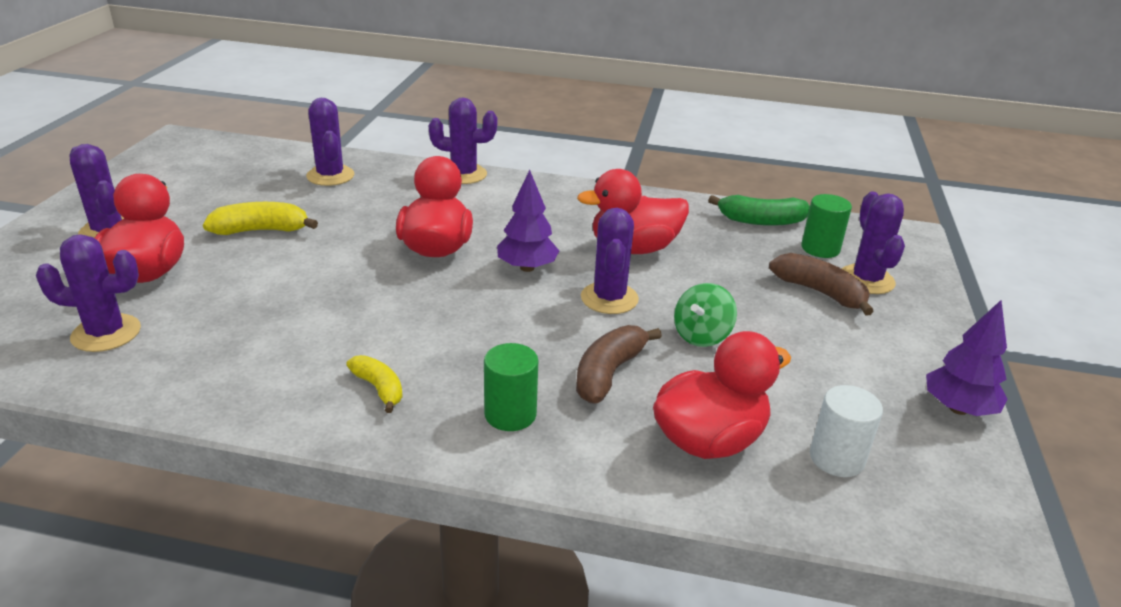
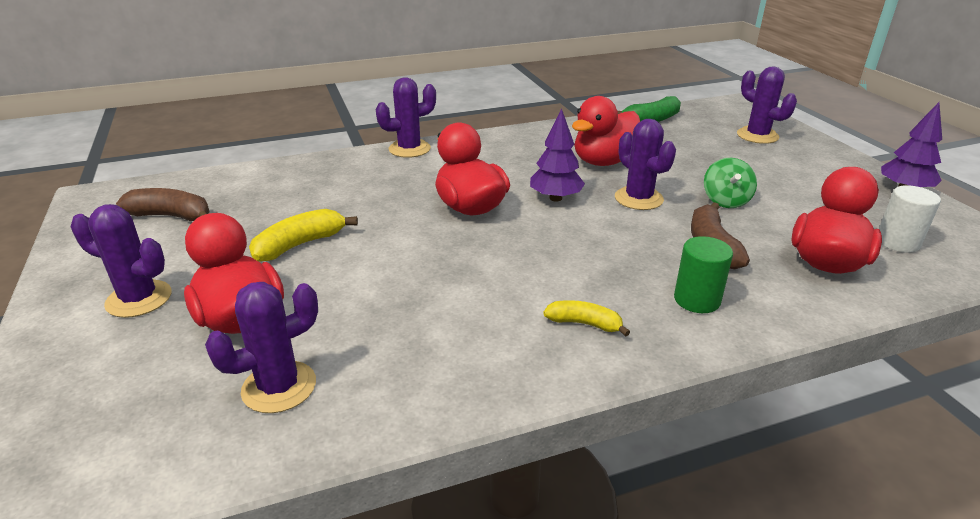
camera: 30 degrees left, 0 degrees up
purple cactus [306,98,354,186] -> none
brown banana [769,253,874,316] -> brown banana moved to [116,188,209,221]
green cylinder [801,194,852,258] -> none

